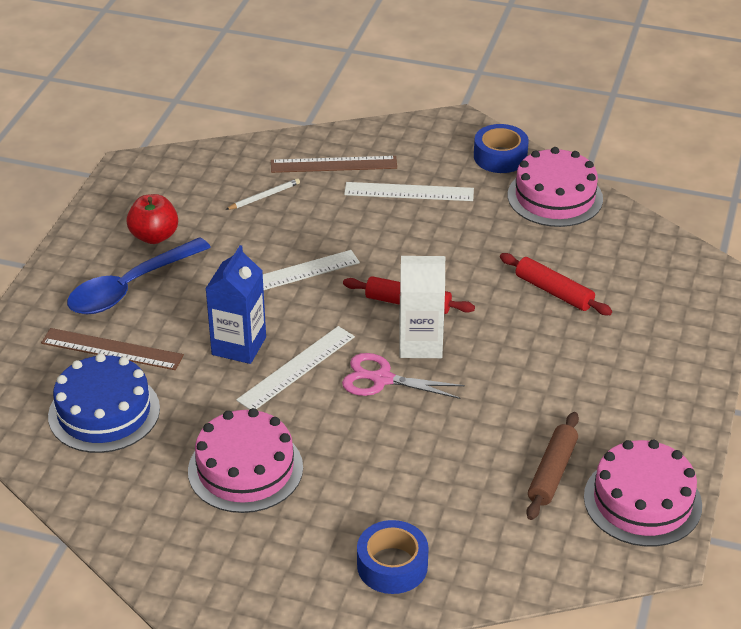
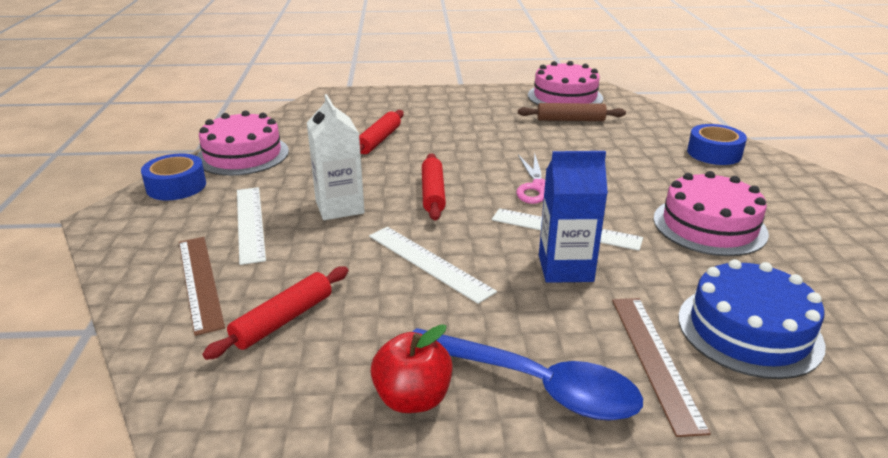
camera: 110 degrees left, 10 degrees down
white pencil [225,178,300,210] -> red rolling pin [202,266,348,360]
white carton [400,256,445,358] -> white carton moved to [307,94,365,220]

